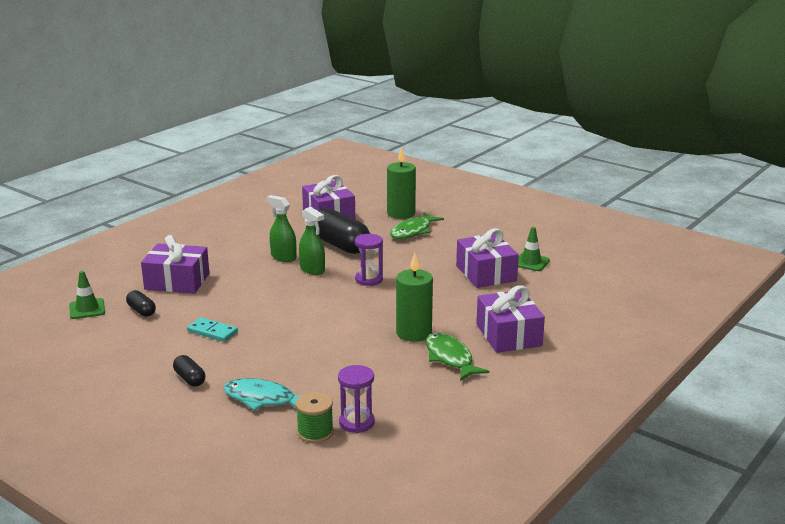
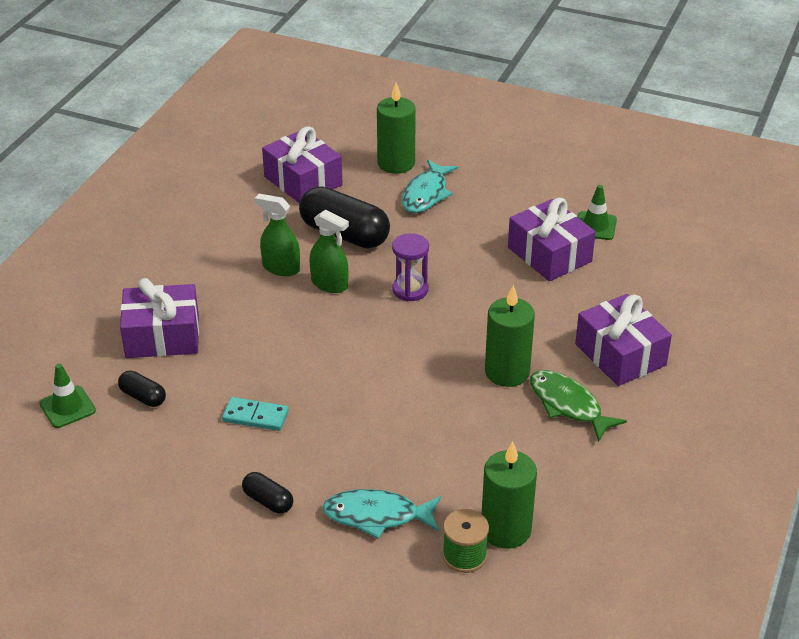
camera: 15 degrees left, 15 degrees up
purple hourglass [338,365,375,433] -> green candle [482,441,537,549]
green fish [390,212,444,239] -> turquoise fish [401,160,458,213]

